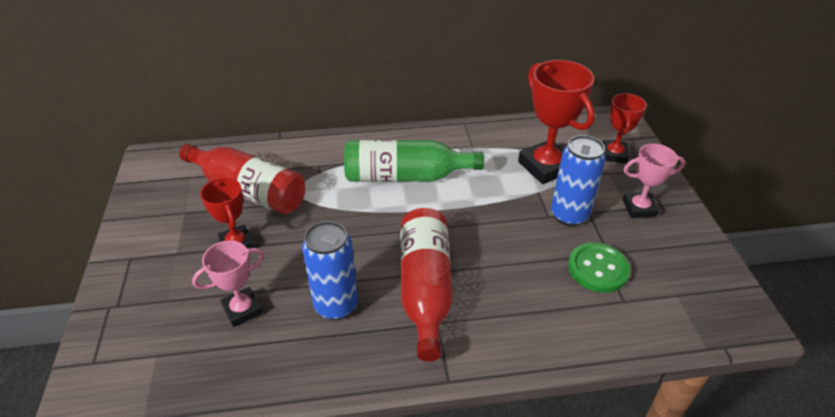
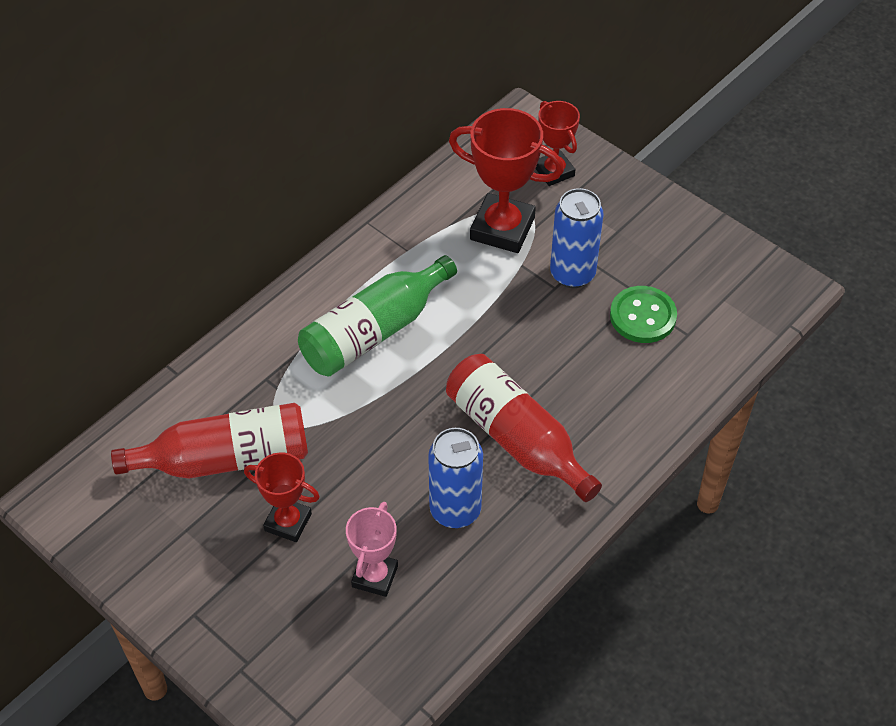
camera: 40 degrees left, 10 degrees up
pink trophy [623,144,685,218] -> none

